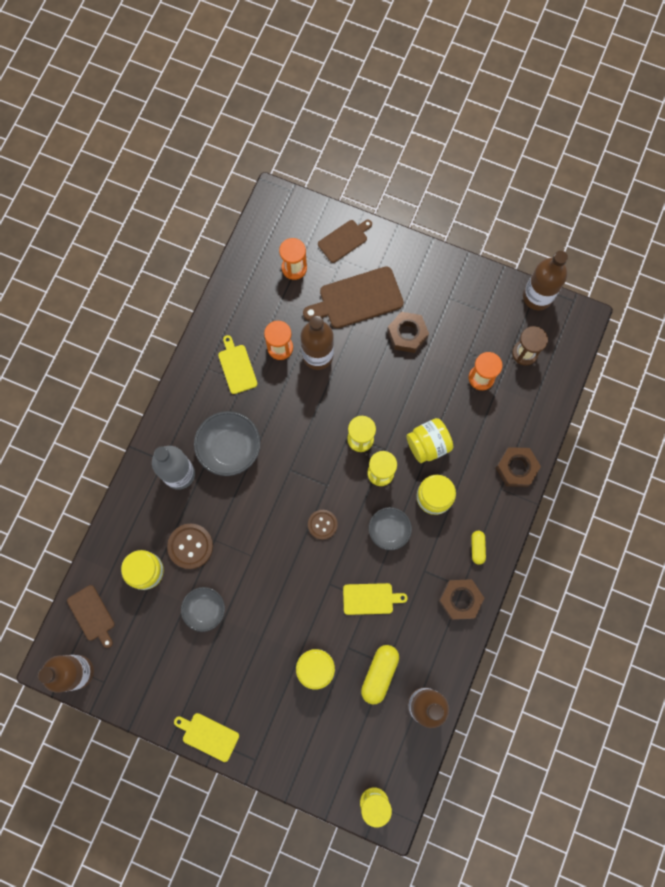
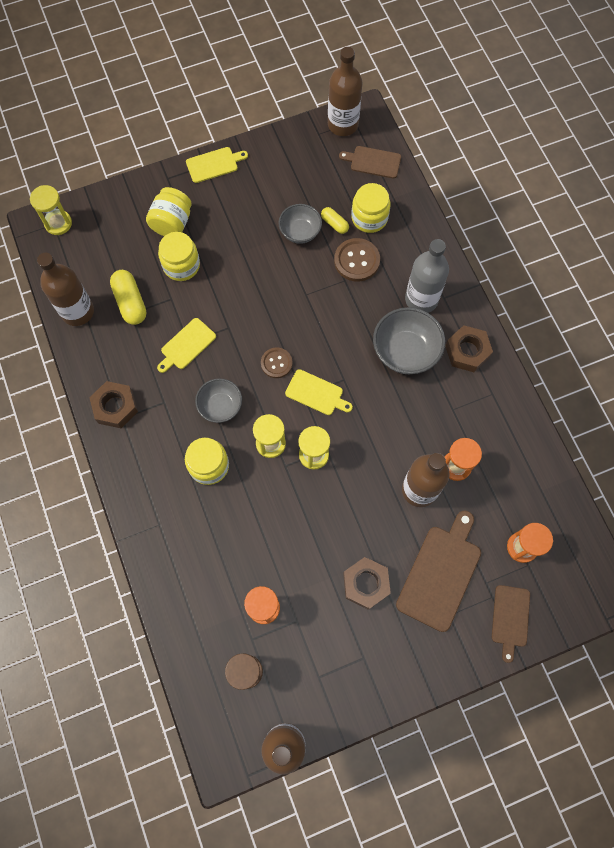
camera: 135 degrees right, 5 degrees down
yellow cutting board [218,335,257,394] -> yellow cutting board moved to [285,369,353,415]
yellow jar [406,418,453,463] -> yellow jar moved to [146,187,192,236]
yellow capsule [471,531,486,565] -> yellow capsule moved to [321,207,349,234]
brown nut [496,447,541,487] -> brown nut moved to [445,325,493,372]

